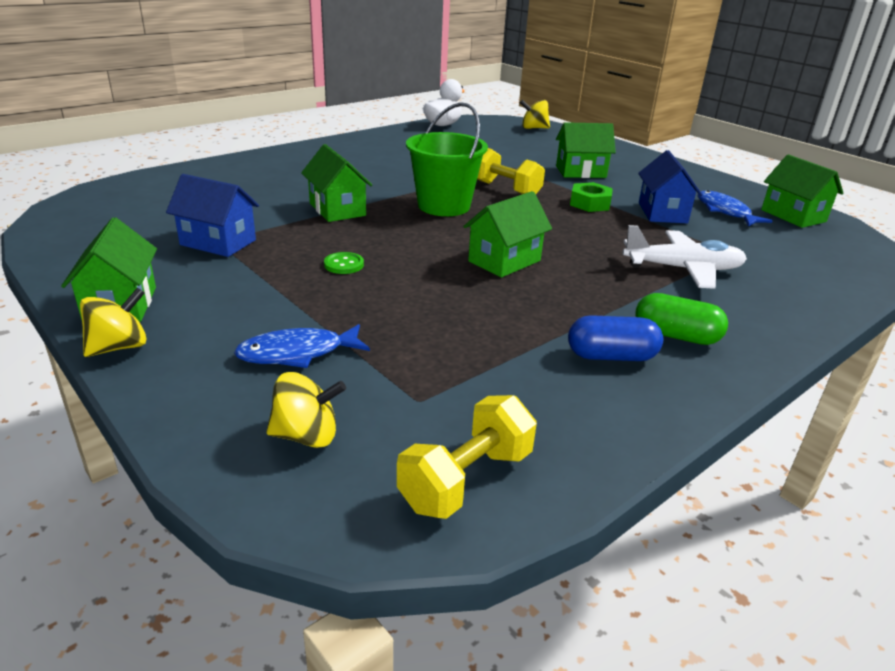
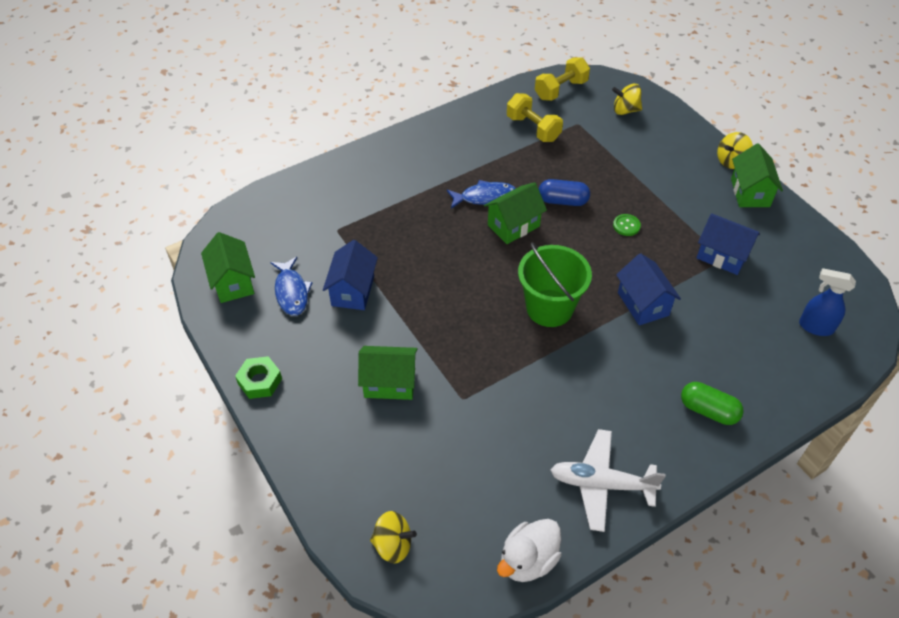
camera: 170 degrees left, 20 degrees up
blue fish [234,324,370,368] -> blue fish moved to [447,180,516,209]
green house [301,144,372,222] -> blue house [616,253,681,325]
yellow dumbbell [477,148,545,194] -> yellow dumbbell moved to [507,93,563,142]
blue capsule [568,315,663,361] -> blue capsule moved to [539,179,590,206]
green nut [570,182,613,212] -> green nut moved to [235,356,282,399]
white plane [622,225,747,289] -> white plane moved to [550,429,666,532]
green capsule [635,293,728,345] -> green capsule moved to [681,382,744,425]
none -> blue spray bottle [799,268,856,336]

